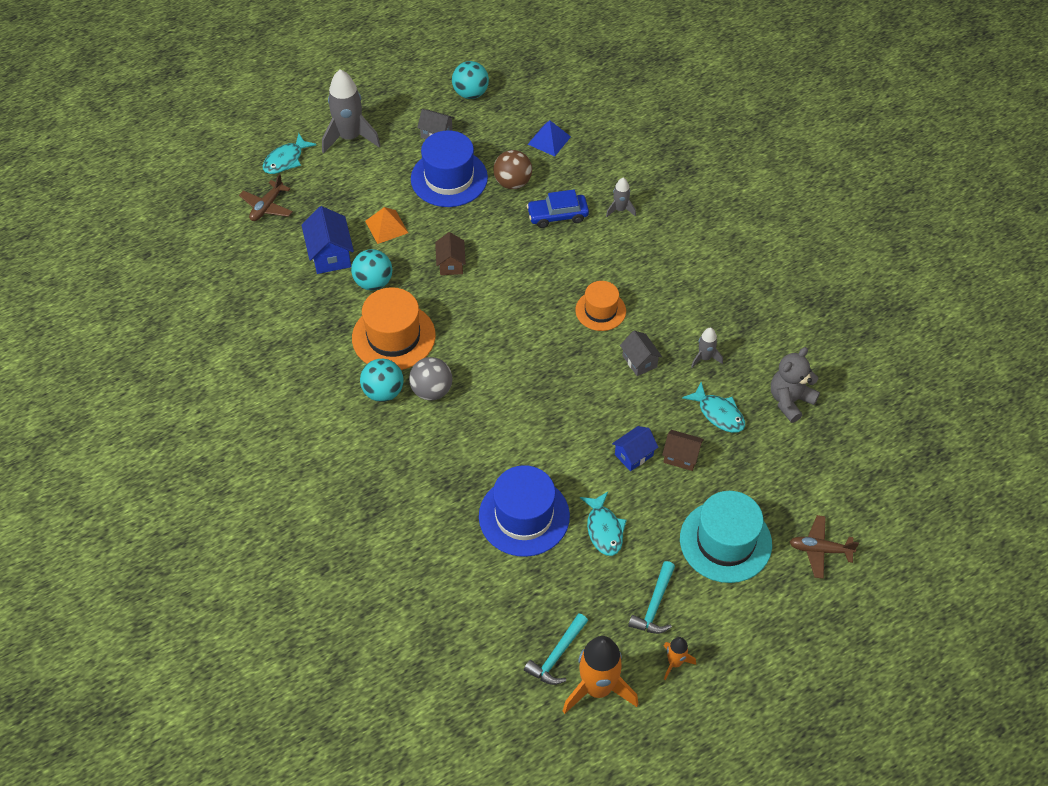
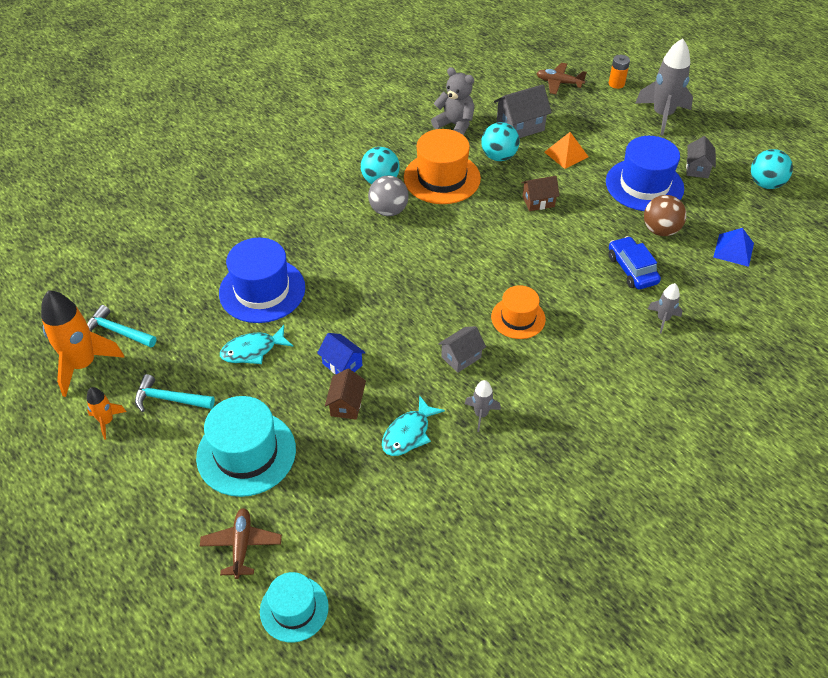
camera: 80 degrees right, 5 degrees down
turquoise fish [263,133,316,174] -> orange battery [609,55,630,89]
blue house [301,206,354,274] -> grey house [494,84,552,138]
grey teddy bear [771,347,820,423] -> grey teddy bear moved to [431,67,475,135]
none -> turquoise hat [260,572,329,643]

